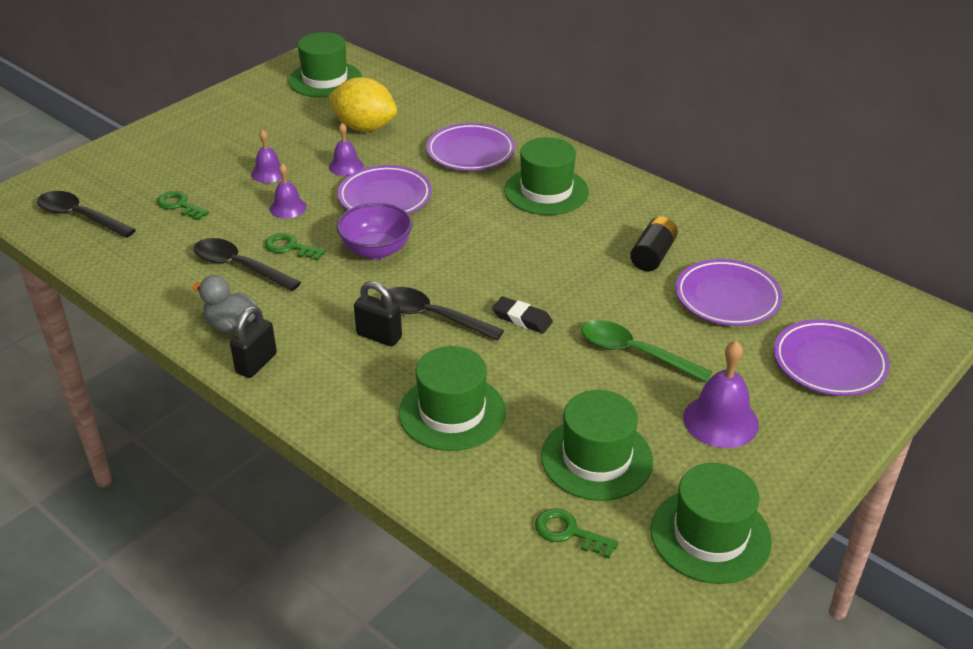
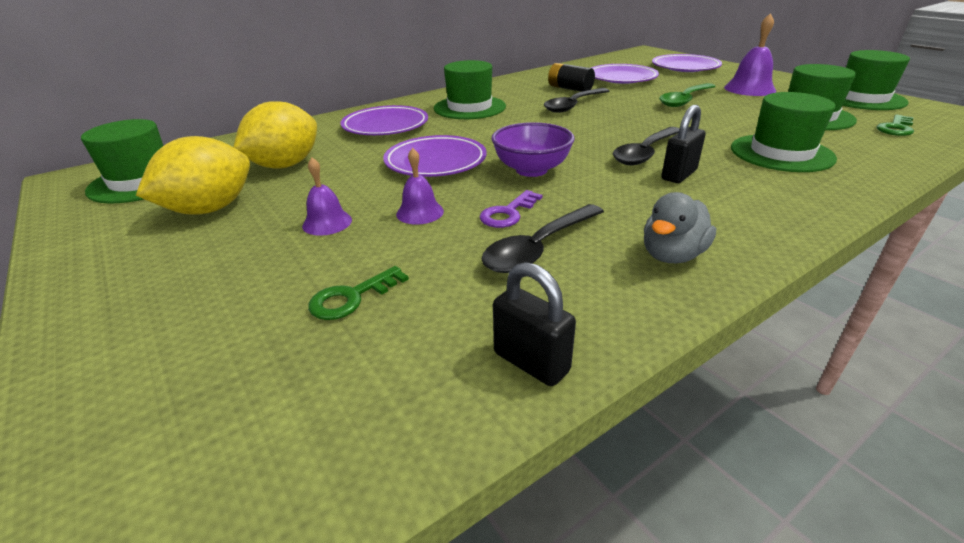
camera: 75 degrees left, 5 degrees down
black spoon [37,191,136,238] -> black spoon moved to [544,88,609,113]
black padlock [230,306,277,378] -> black padlock moved to [493,262,576,386]
green key [265,233,326,261] -> purple key [479,190,543,228]
purple bell [329,123,364,176] -> none
black eraser [492,296,553,333] -> none
none -> yellow lemon [136,136,250,215]

